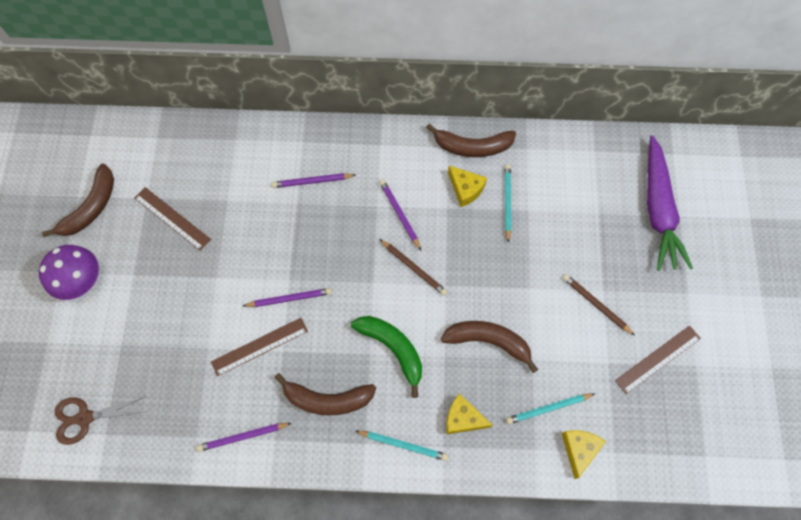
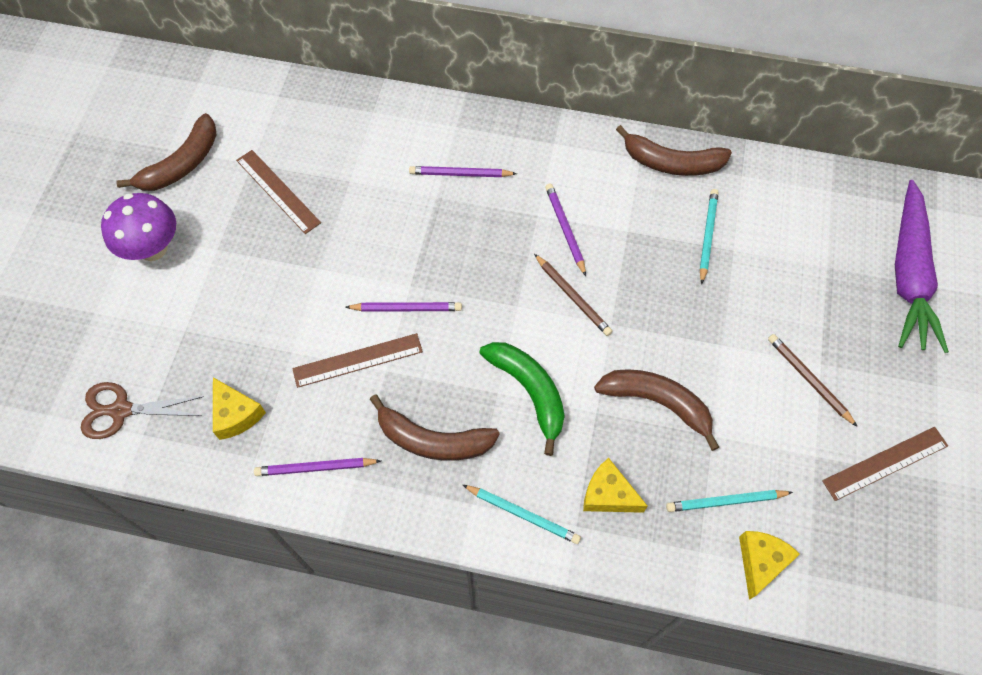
camera: 10 degrees right, 5 degrees down
yellow cheese [448,166,487,207] -> yellow cheese moved to [213,377,266,440]

